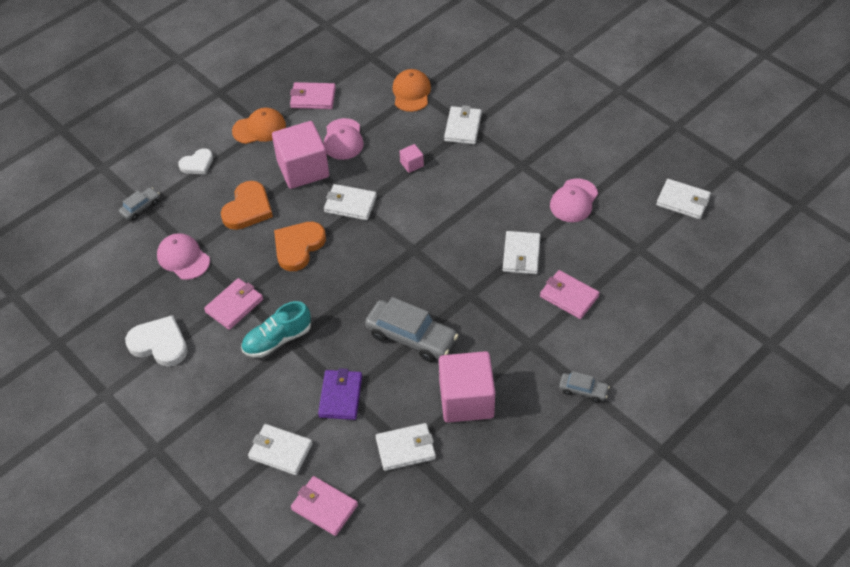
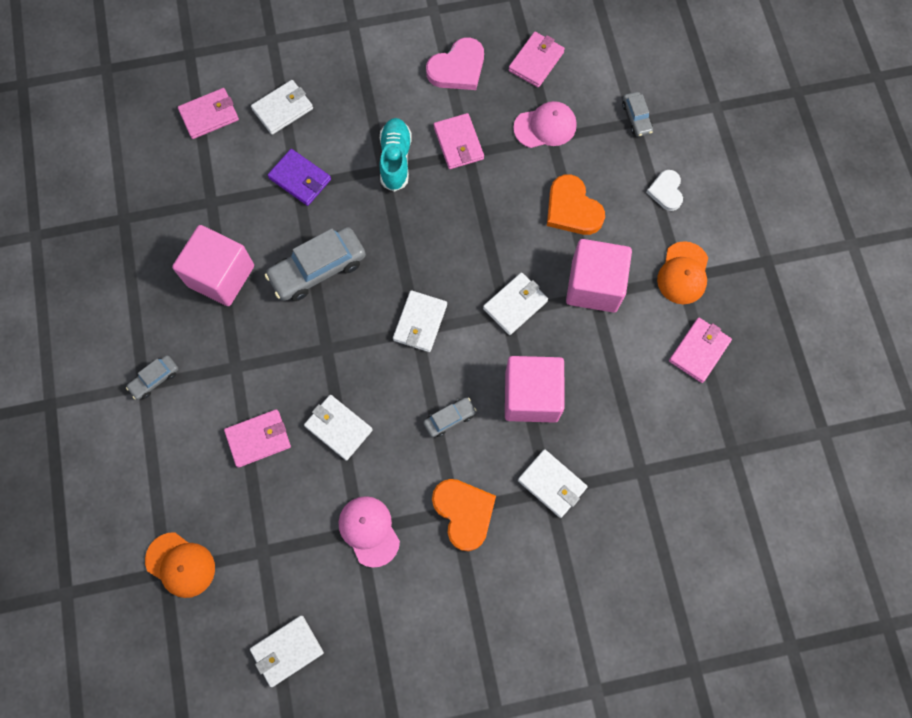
camera: 120 degrees right, 20 degrees up
white heart [125,315,188,367] -> pink heart [426,37,484,90]
orange heart [274,222,326,271] -> orange heart moved to [432,479,496,551]
pink cap [324,118,364,160] -> none
white wallet [376,423,436,471] -> white wallet moved to [393,290,447,352]
orange cap [392,69,431,112] -> orange cap moved to [145,532,215,598]
pink cube [400,144,424,173] -> pink cube [505,356,564,423], size x2.39
none -> grey car [423,397,477,437]
none -> pink wallet [508,32,565,87]

